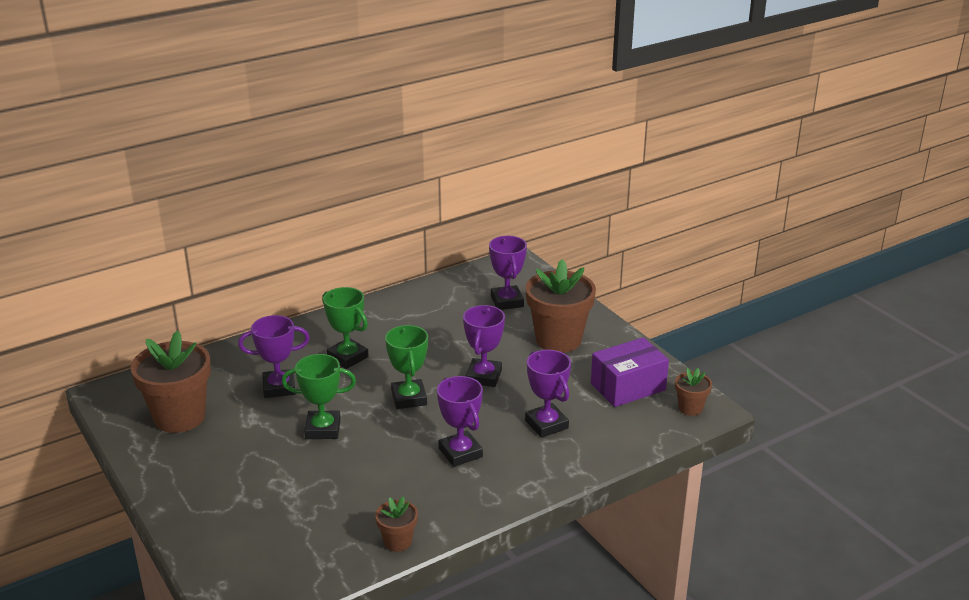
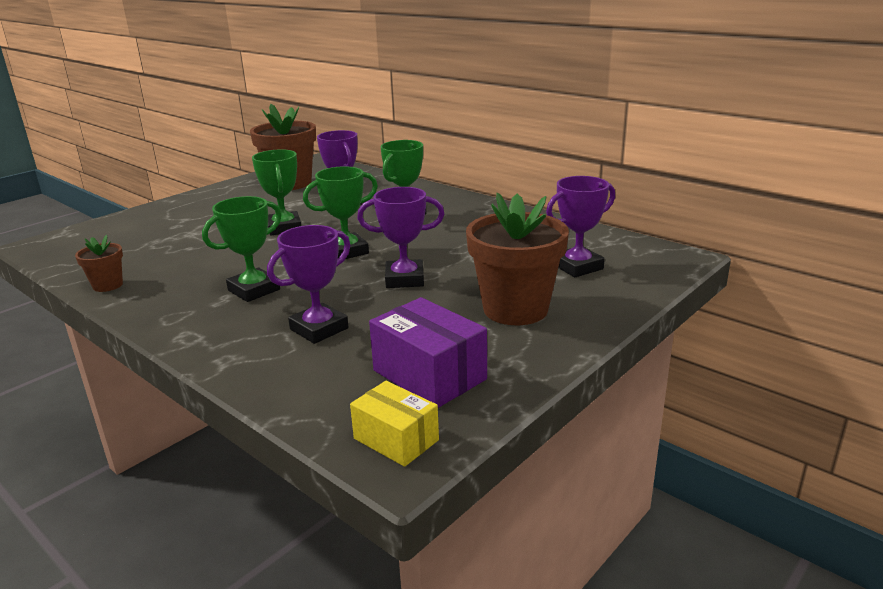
camera: 75 degrees right, 5 degrees down
purple trophy [437,376,483,467] -> green trophy [202,196,282,302]
brown flower pot [675,368,712,416] -> yellow box [350,381,439,467]

